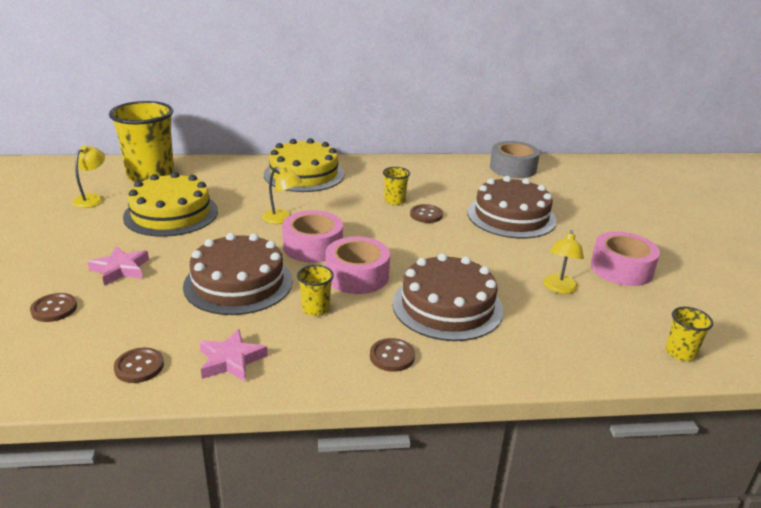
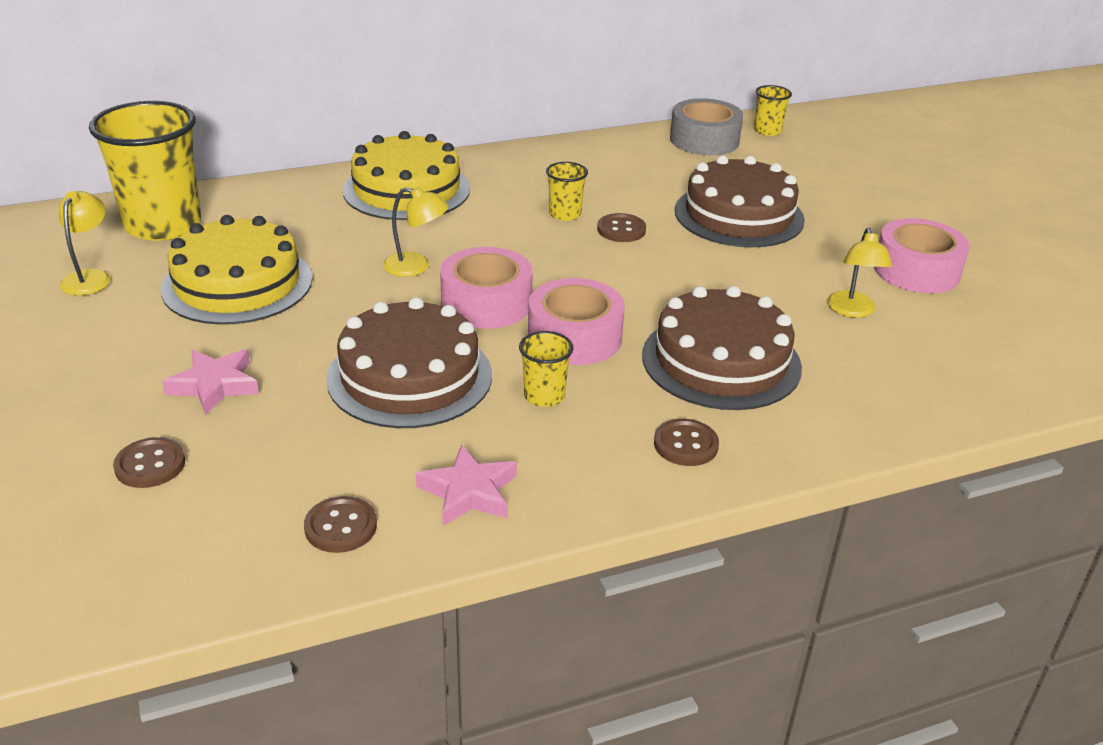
camera: 15 degrees left, 5 degrees up
yellow cup [665,307,713,361] -> yellow cup moved to [754,85,792,136]

